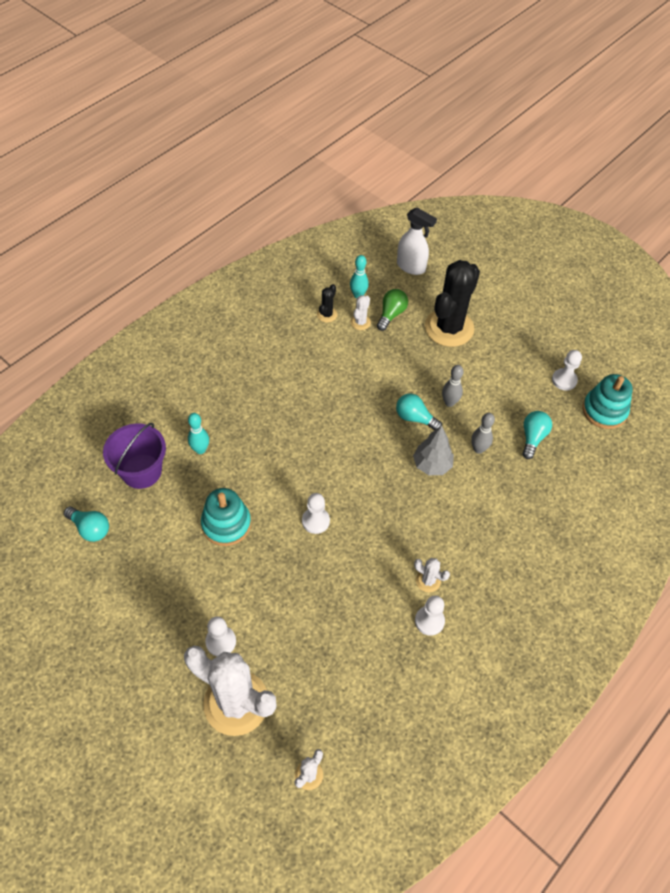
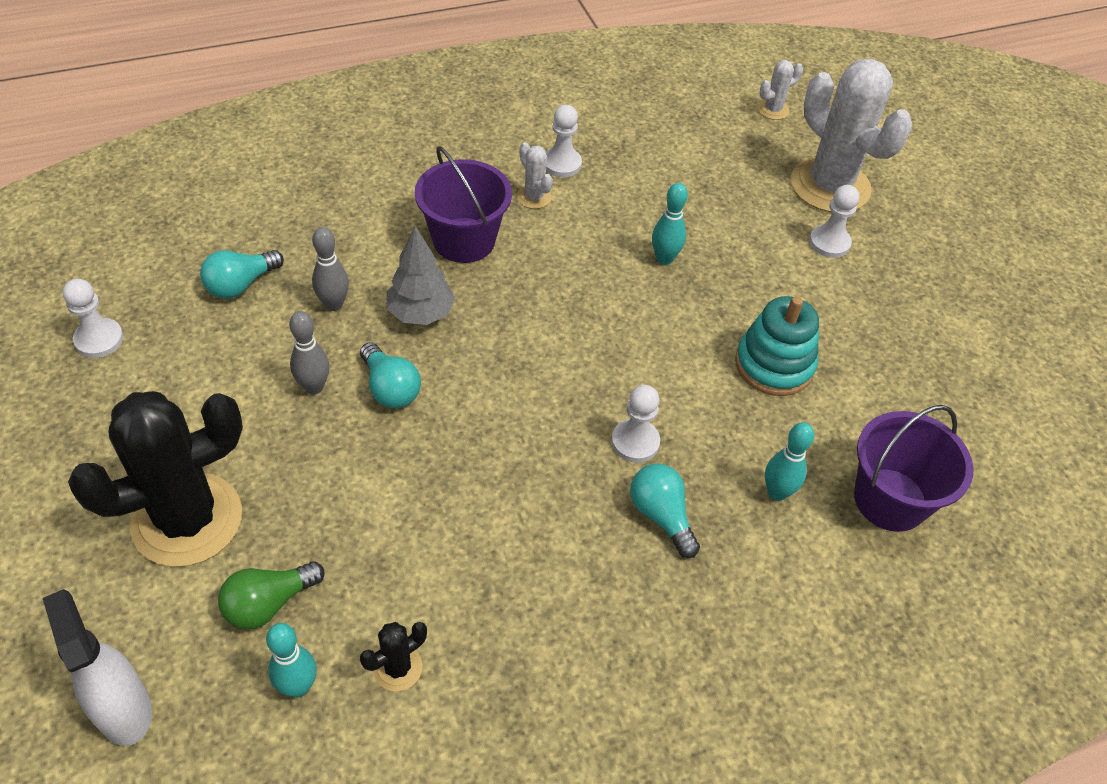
camera: 155 degrees left, 5 degrees down
turquoise light bulb [64,507,109,542] -> turquoise light bulb moved to [630,464,700,558]
white pawn [302,493,330,534] -> white pawn moved to [611,385,660,463]
white cactus [350,295,371,330] -> none
turquoise stacking toy [582,374,633,429] -> none
none -> purple bucket [415,146,512,263]
none -> turquoise bowling pin [652,183,688,265]

